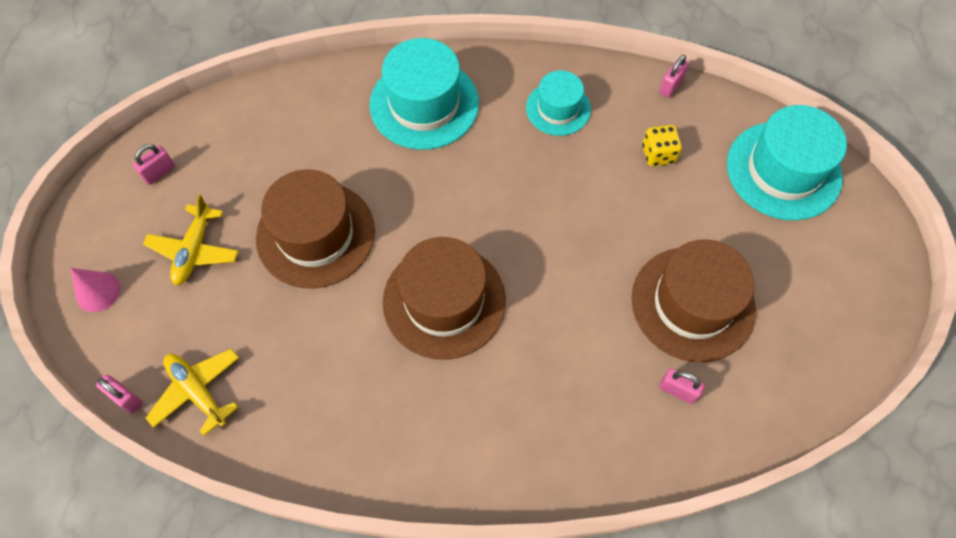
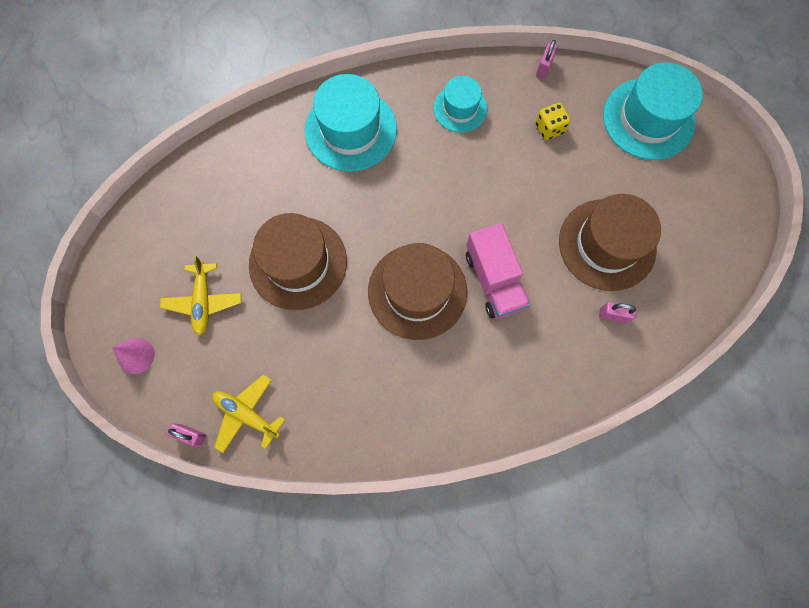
camera: 15 degrees left, 10 degrees up
pink padlock [133,144,175,185] -> none
none -> pink truck [466,223,530,318]

